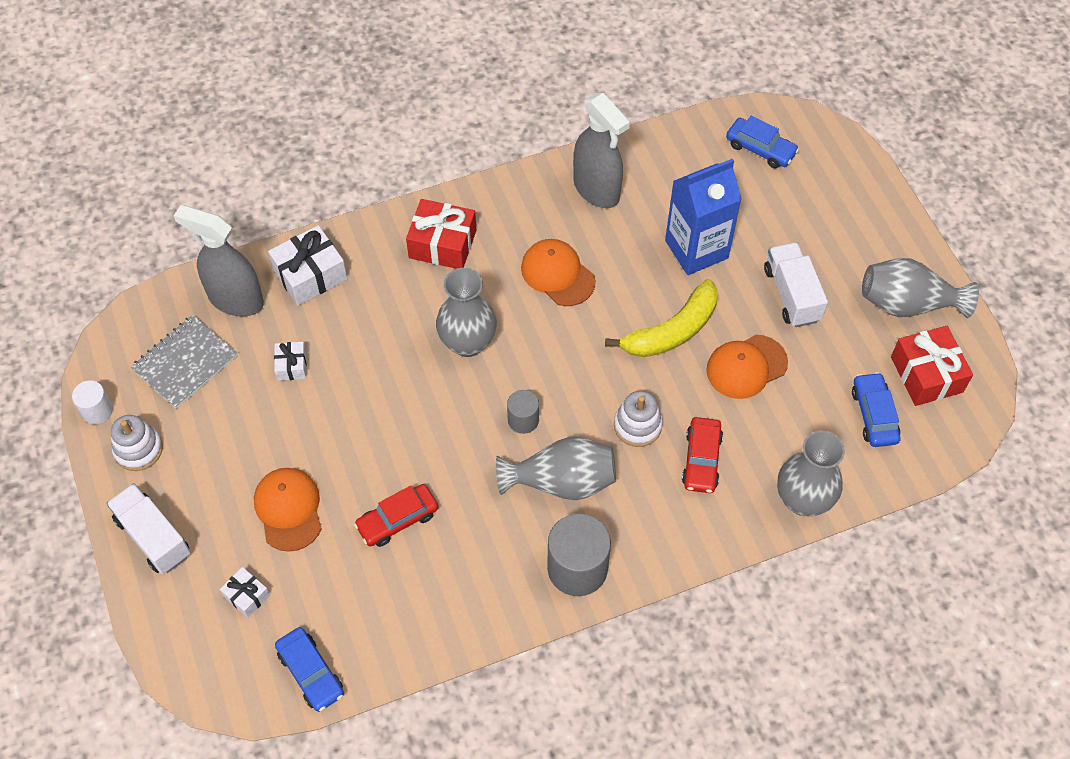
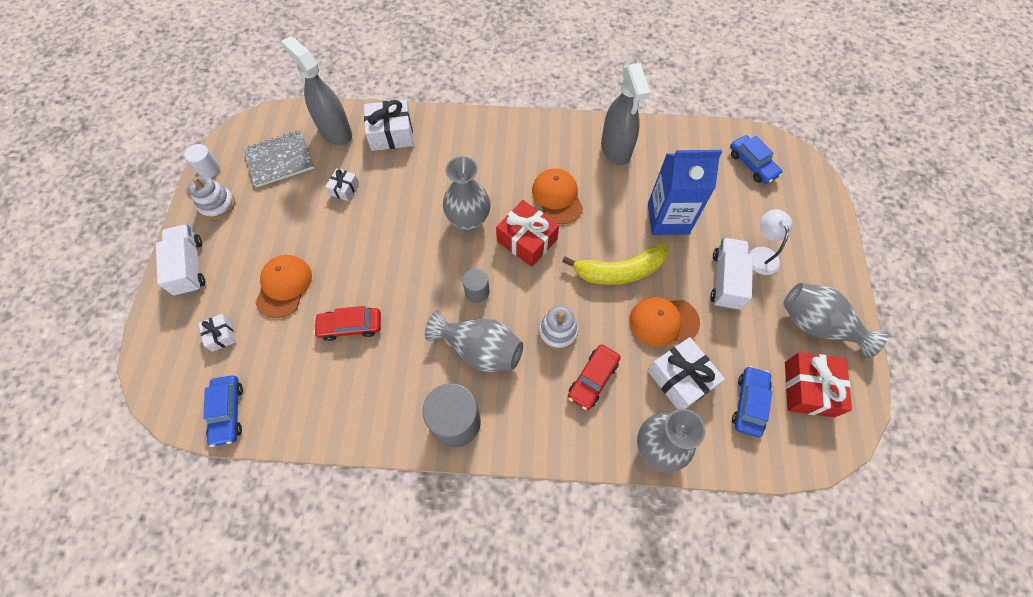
camera: 25 degrees right, 5 degrees up
red gift [406,199,476,269] -> red gift moved to [496,200,559,267]
none -> white gift [647,337,725,410]
none -> white lamp [749,209,792,275]

